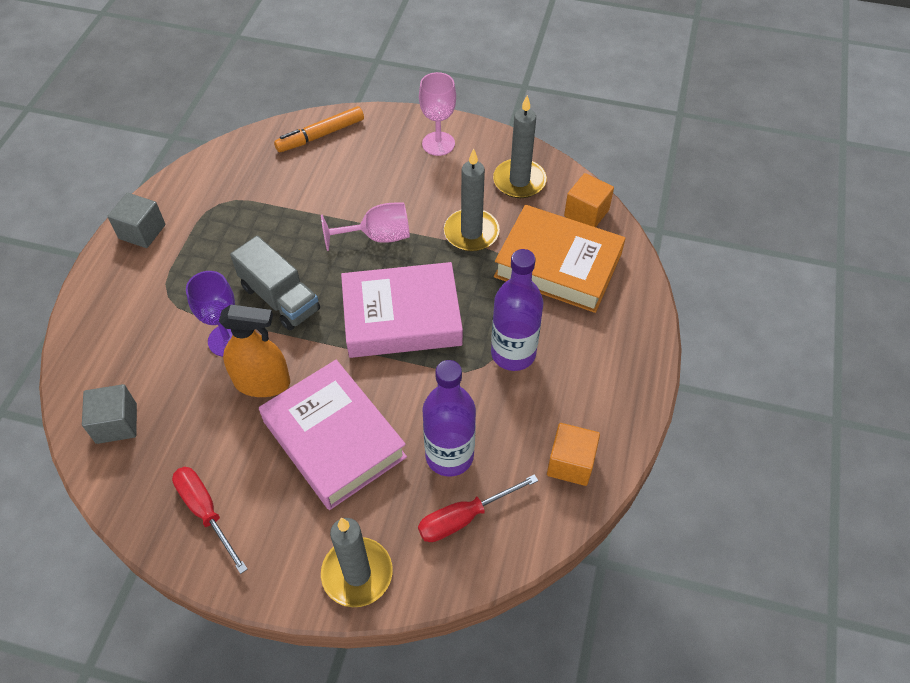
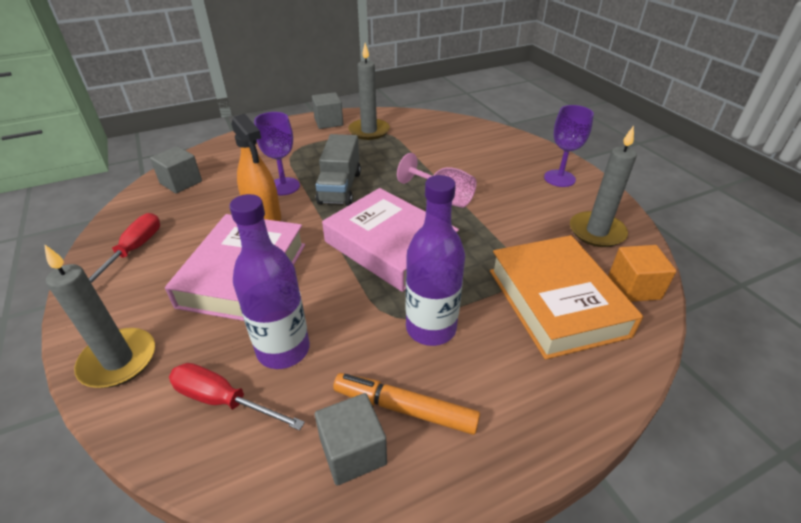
camera: 50 degrees right, 15 degrees down
orange marker [274,106,364,152] -> orange marker moved to [333,373,480,435]
pink goblet [419,72,456,156] -> purple goblet [544,105,594,187]
grey candle [444,149,500,251] -> grey candle moved to [348,43,390,140]
orange cube [547,423,600,486] -> grey cube [315,393,387,486]

